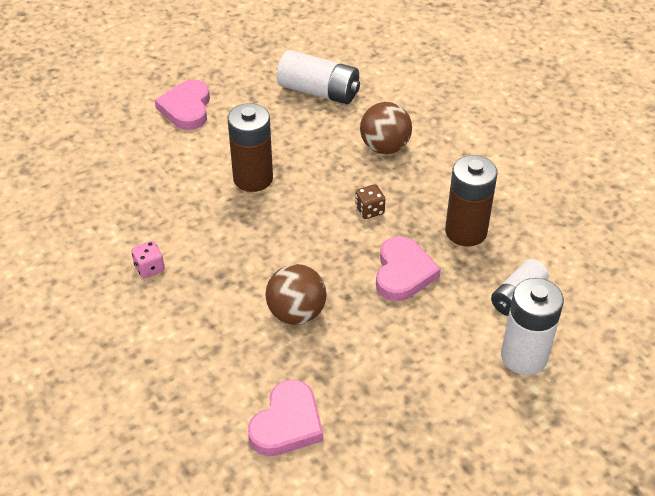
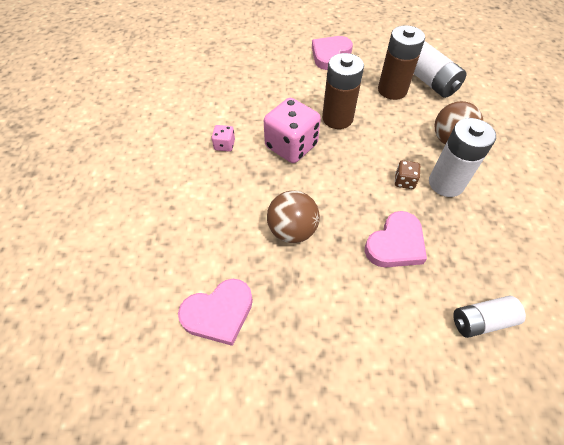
camera: 35 degrees right, 10 degrees up
brown battery [445,155,498,247] -> brown battery moved to [378,25,425,100]
white battery [501,278,564,375] -> white battery moved to [429,118,496,197]
none -> pink dice [264,98,321,163]

